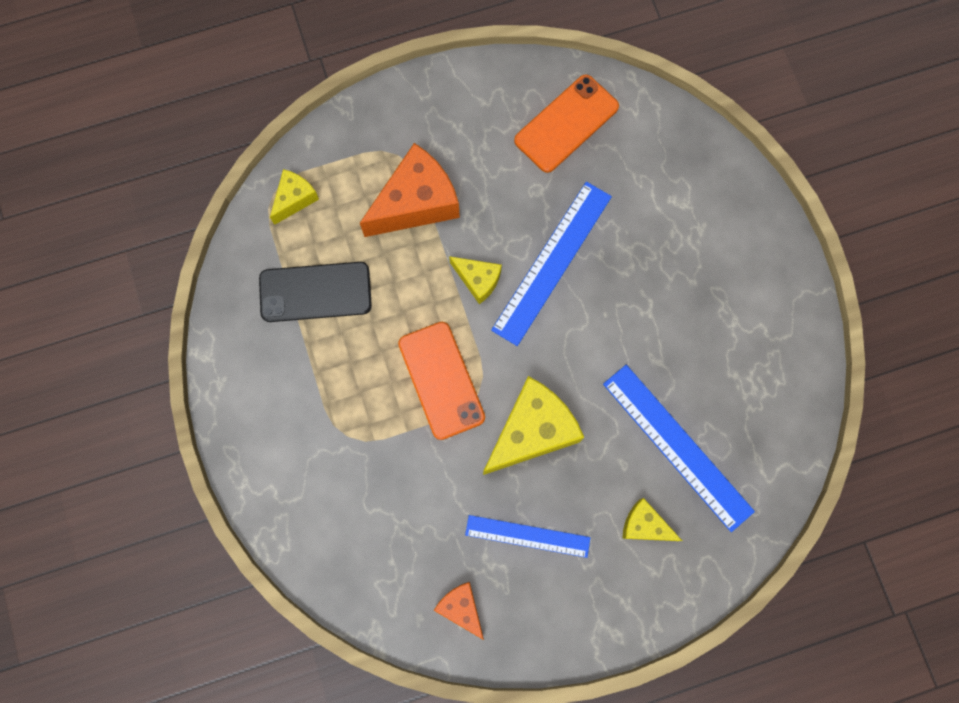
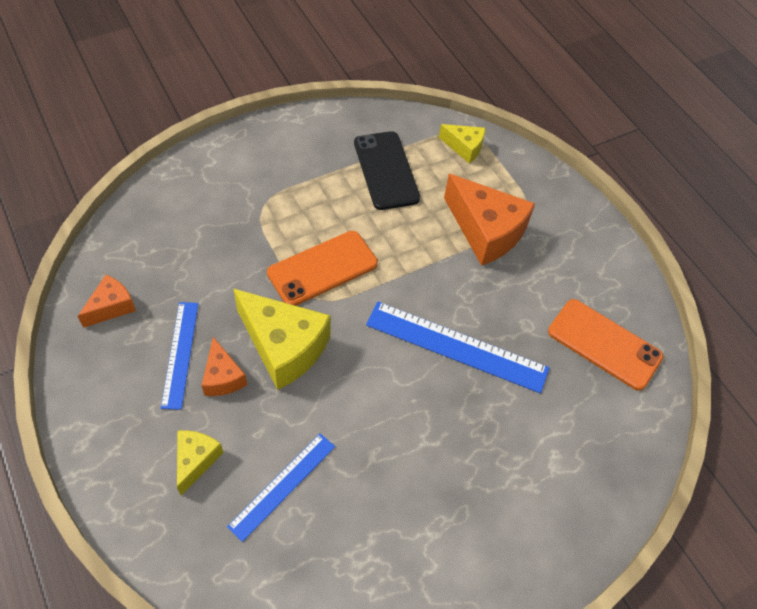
camera: 75 degrees right, 20 degrees down
yellow cheese [449,256,502,304] -> none
blue ruler [603,365,755,532] -> blue ruler [227,433,335,542], size x0.63
none -> orange cheese [201,337,247,396]

